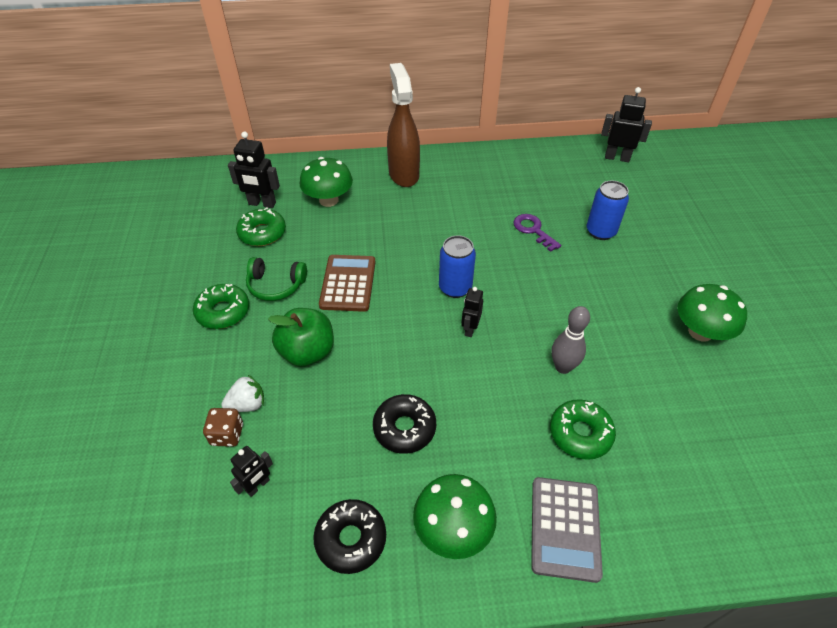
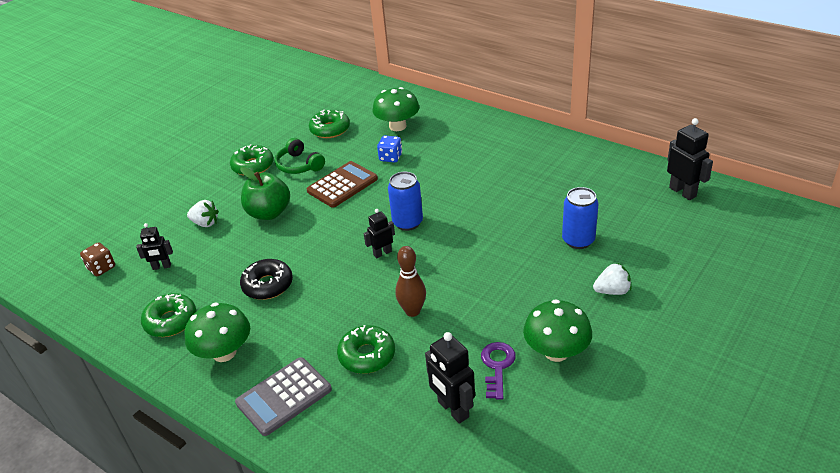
camera: 45 degrees right, 10 degrees down
brown dice [203,408,243,447] -> brown dice moved to [80,242,115,276]
black robot [228,131,280,208] -> black robot moved to [425,332,475,424]
black donut [313,499,386,574] -> green donut [141,293,196,337]
brown spray bottle [387,63,420,187] -> none
purple key [513,214,561,252] -> purple key moved to [481,342,516,400]
grey bowling pin [552,306,590,374] -> brown bowling pin [395,246,426,317]
none -> blue dice [377,136,402,163]
none -> white strawberry [593,262,632,295]

